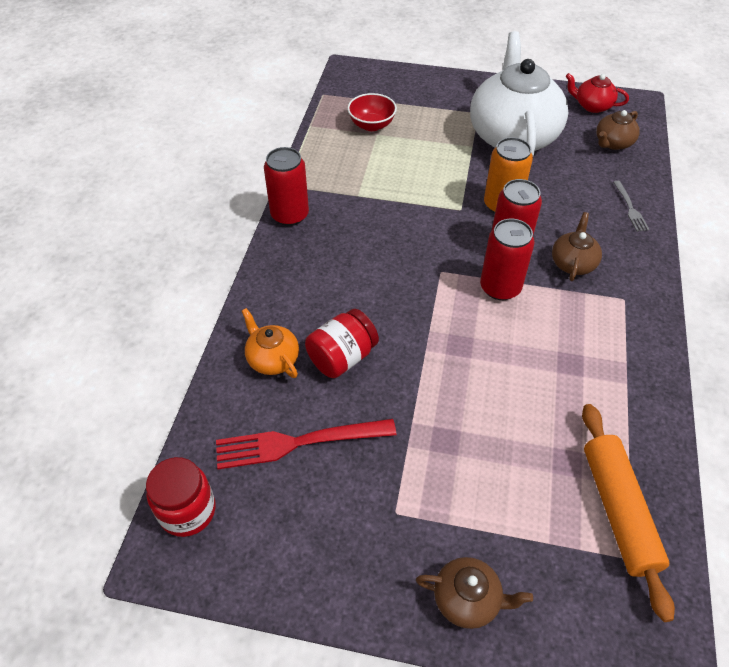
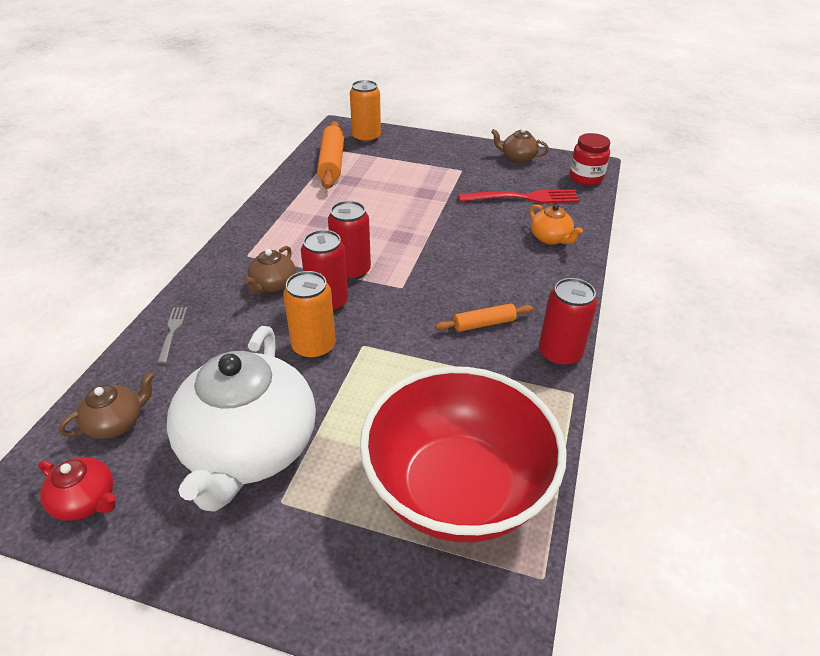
camera: 175 degrees left, 10 degrees down
red jar [305,309,379,378] -> none
red bowl [348,93,397,131] -> red bowl [360,366,567,542], size x2.46
brown teapot [416,557,533,629] -> brown teapot moved to [491,128,549,163]
none -> orange can [350,80,381,143]
none -> orange rolling pin [435,303,533,332]

